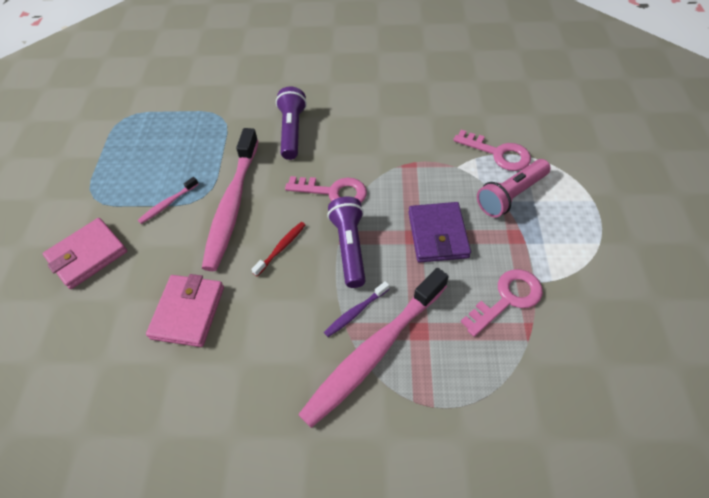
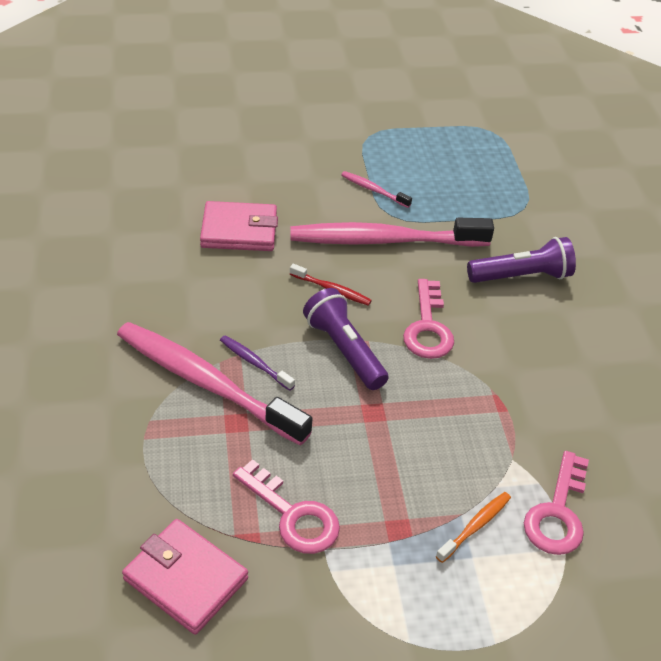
camera: 75 degrees right, 10 degrees down
pink wallet [43,218,127,289] -> pink wallet moved to [122,519,248,635]
purple flashlight [327,196,366,288] -> purple flashlight turned 105 degrees counterclockwise [303,288,389,390]
purple wallet [408,202,471,263] -> none
pink flashlight [477,159,551,218] -> orange toothbrush [436,492,511,563]

